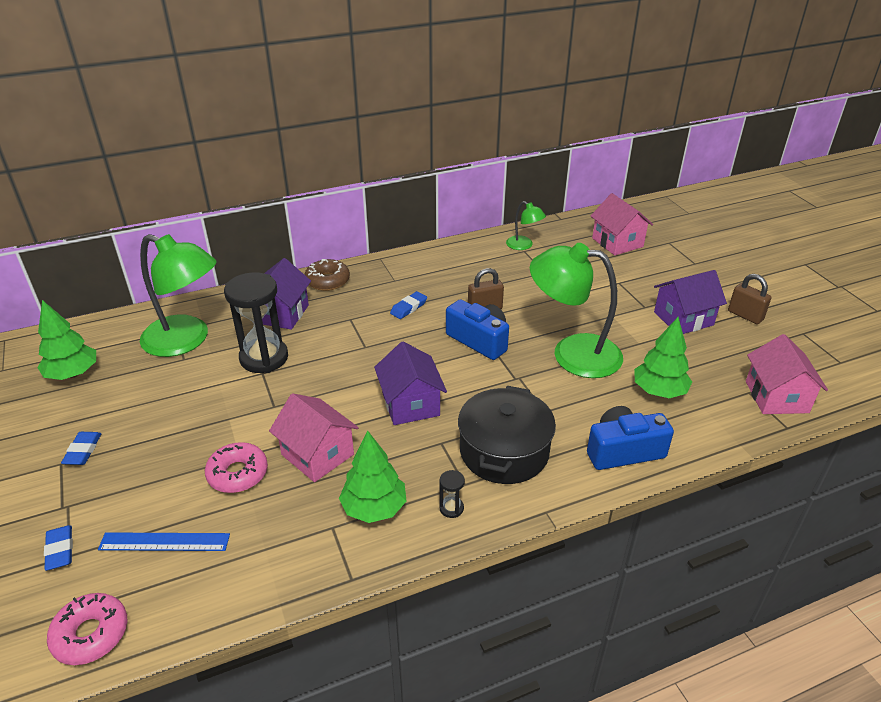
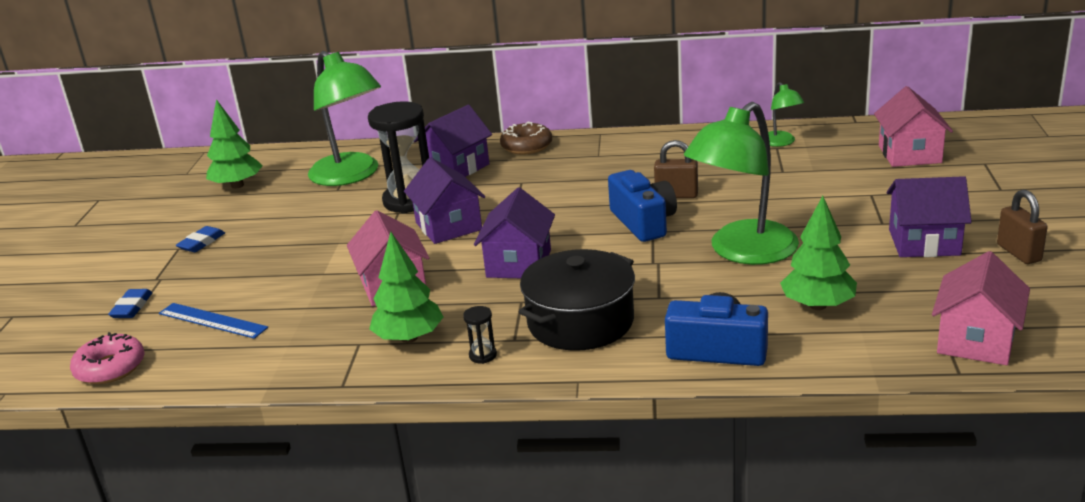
camera: 30 degrees right, 10 degrees down
pink donut [205,442,268,493] -> none
blue eraser [390,291,427,319] -> none
green lamp [530,243,623,378] -> green lamp turned 90 degrees counterclockwise [684,102,799,265]
none -> purple house [404,157,485,244]

